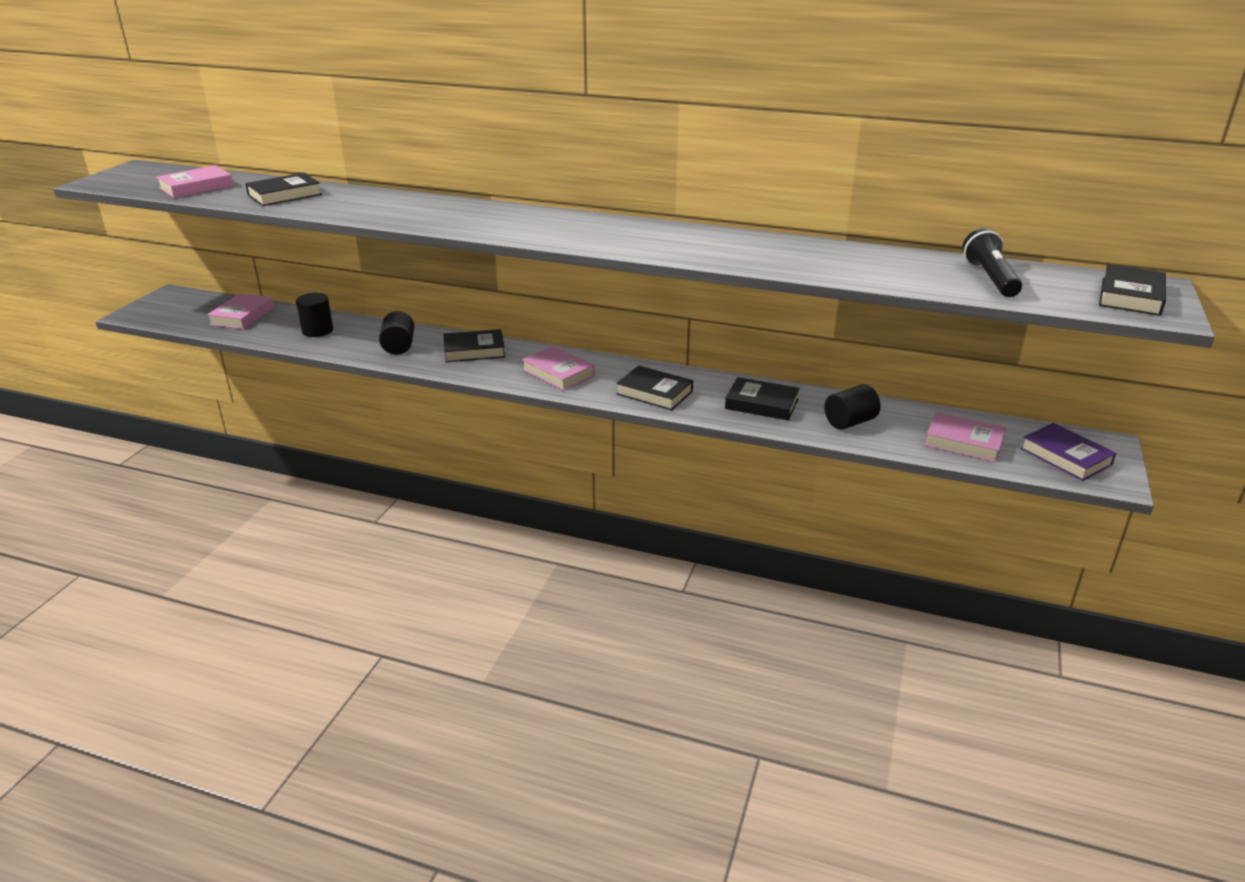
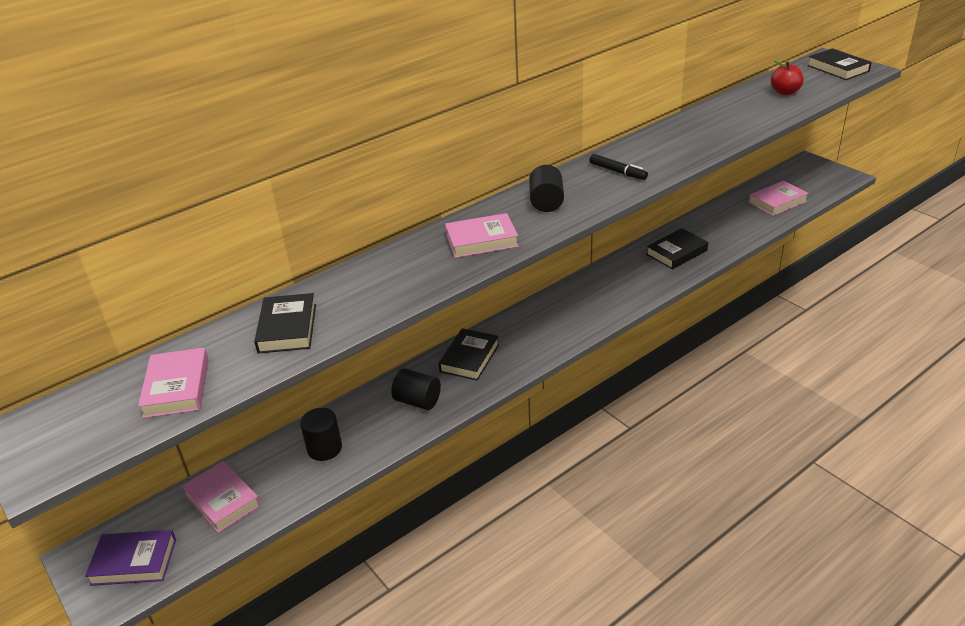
camera: 55 degrees left, 5 degrees up
pink book [522,346,595,391] -> pink book moved to [445,213,519,258]
black book [616,366,693,410] -> none
black cylinder [824,384,880,430] -> black cylinder moved to [529,165,564,212]
black flashlight [962,228,1022,297] -> red apple [771,61,804,95]
purple book [1021,423,1116,481] -> purple book moved to [85,530,176,586]
none -> black marker [589,154,648,180]

